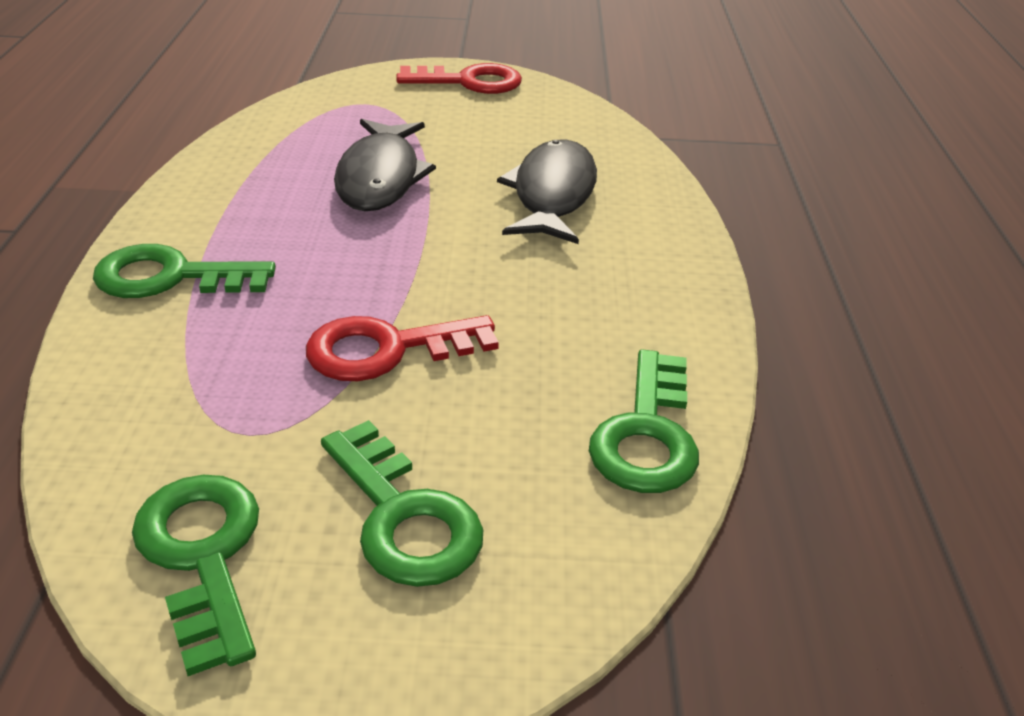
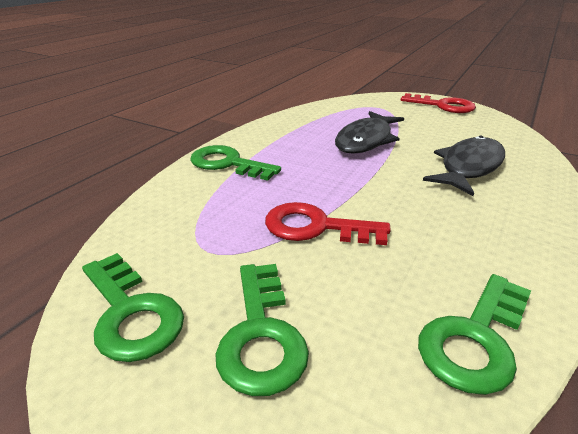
camera: 30 degrees right, 5 degrees down
green key [132,475,259,676] -> green key turned 135 degrees clockwise [82,253,184,362]

